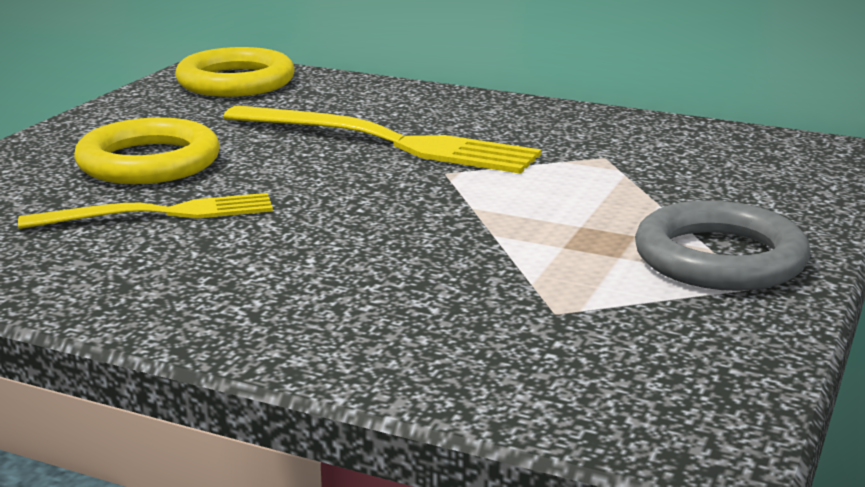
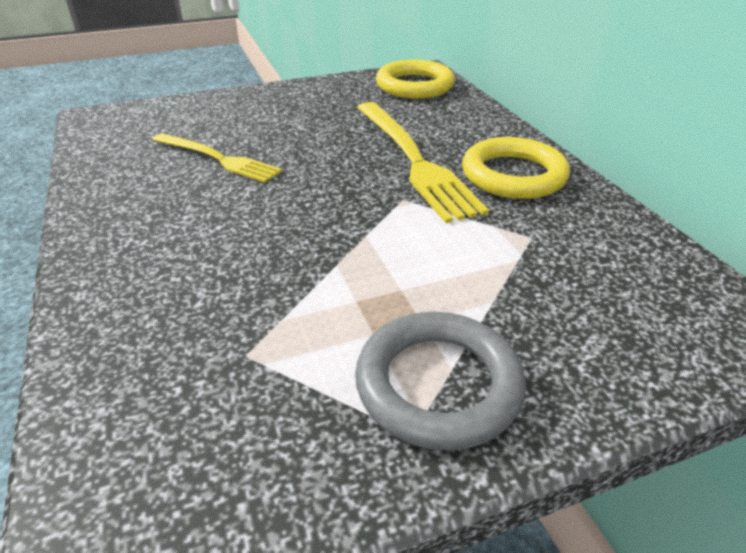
camera: 45 degrees right, 15 degrees up
yellow ring [74,117,220,184] -> yellow ring moved to [462,137,570,199]

